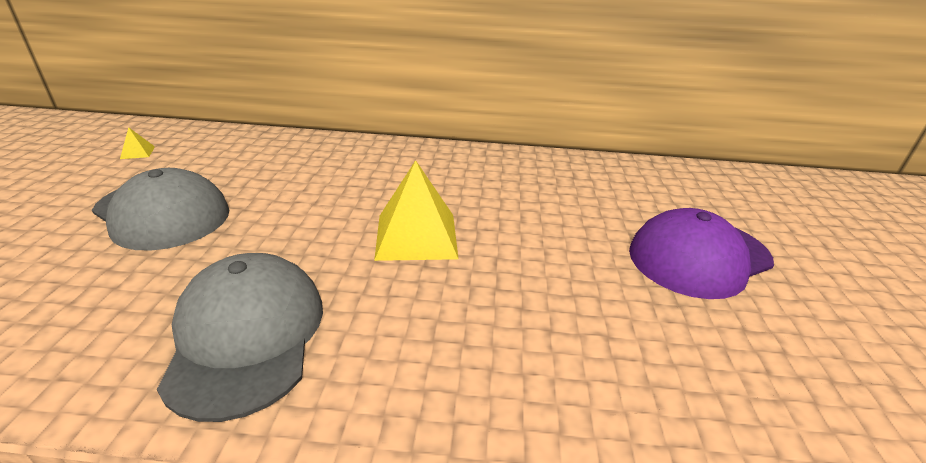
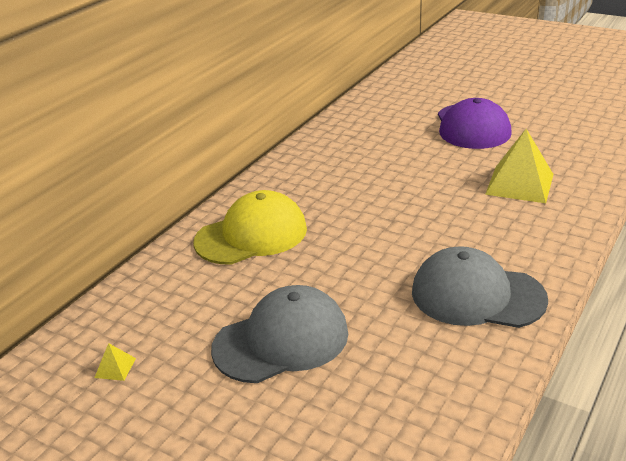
camera: 60 degrees left, 0 degrees up
yellow pyramid [374,160,458,261] -> yellow pyramid moved to [485,129,554,203]
none -> yellow cap [193,190,307,265]

